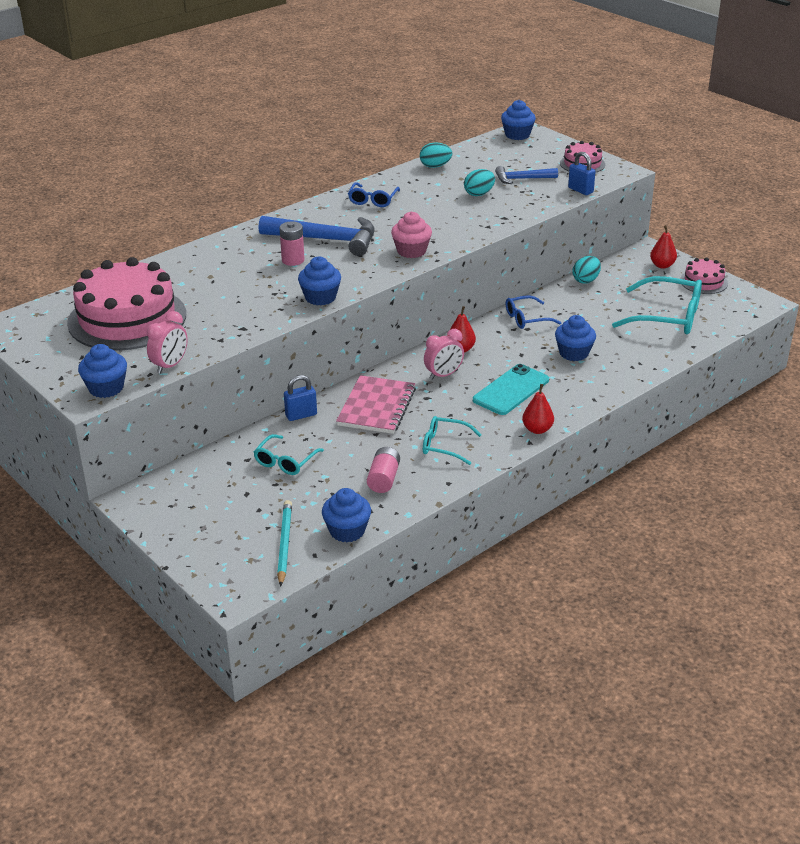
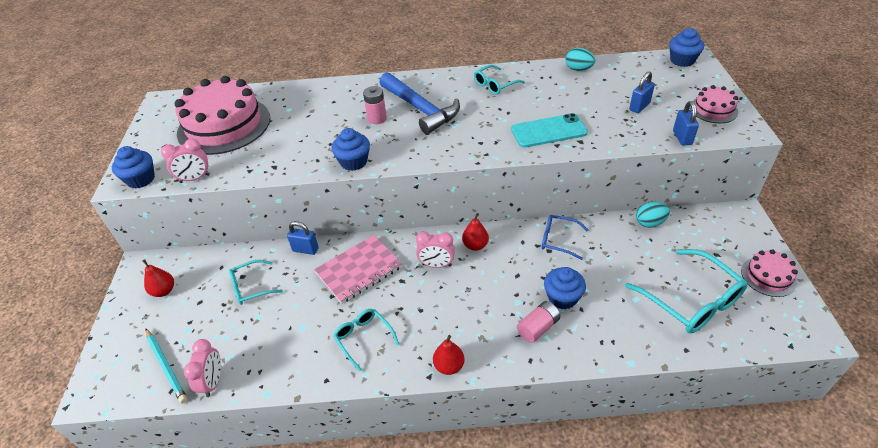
camera: 40 degrees right, 10 degrees up
turquoise pencil [277,500,292,587] -> turquoise pencil turned 105 degrees clockwise [146,329,187,403]
blue cupcake [322,488,371,542] -> pink clock [184,339,221,397]
blue glasses [348,182,400,207] -> turquoise glasses [474,65,525,95]
pink battery [367,447,400,493] -> pink battery moved to [517,301,560,343]
pink cupcake [391,212,432,258] -> none
turquoise egg [464,169,495,196] -> none
turquoise phone [473,364,549,415] -> turquoise phone moved to [511,113,588,148]
blue hammer [495,166,558,184] -> blue padlock [629,72,655,113]
red pear [650,225,677,269] -> red pear moved to [143,259,174,297]

